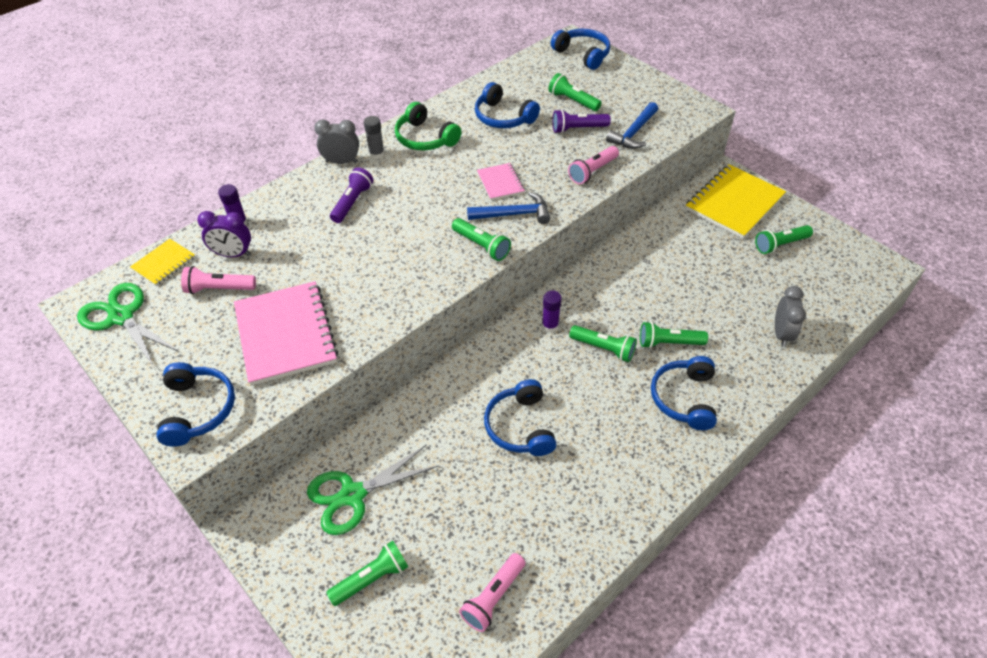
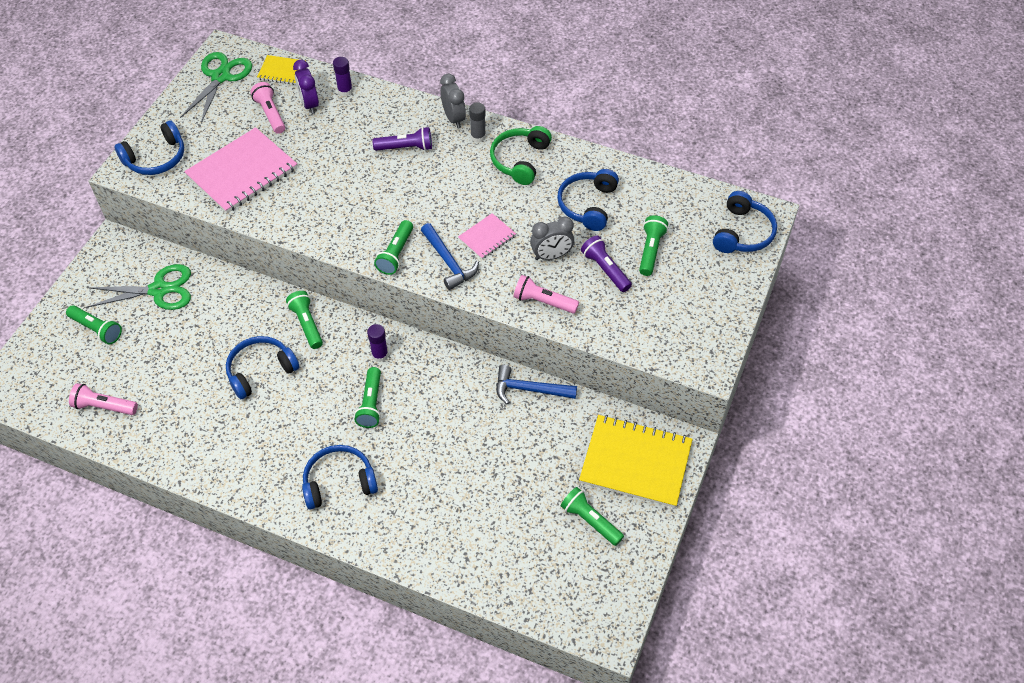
camera: 65 degrees right, 5 degrees up
green scissors [307,445,439,535] -> green scissors turned 135 degrees clockwise [86,264,191,310]
blue hammer [606,102,658,149] -> blue hammer moved to [496,365,577,404]
green flashlight [640,322,708,348] -> green flashlight moved to [286,291,323,349]
grey clock [775,286,806,347] -> grey clock moved to [530,217,574,260]

